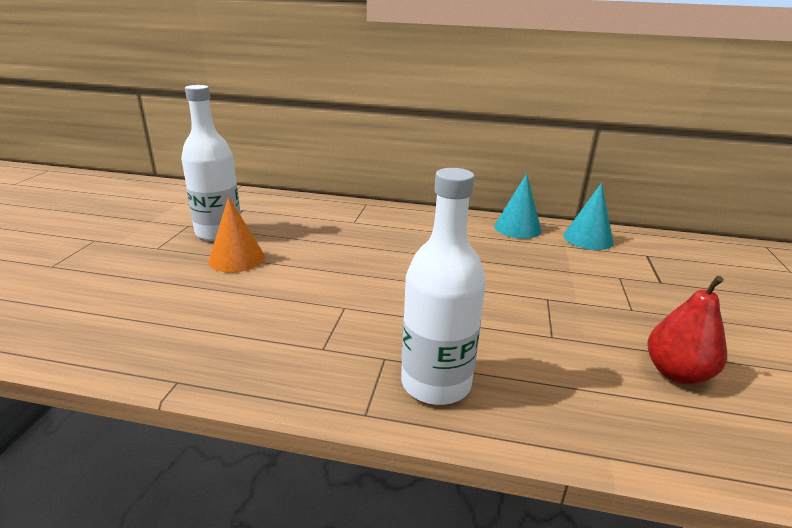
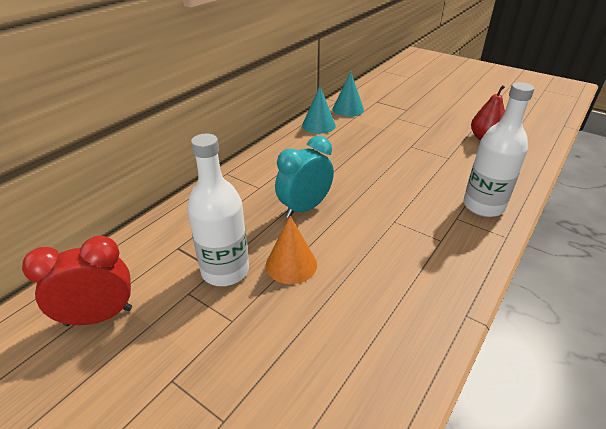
camera: 65 degrees left, 10 degrees up
none -> red clock [22,236,132,326]
none -> turquoise clock [275,136,334,218]

